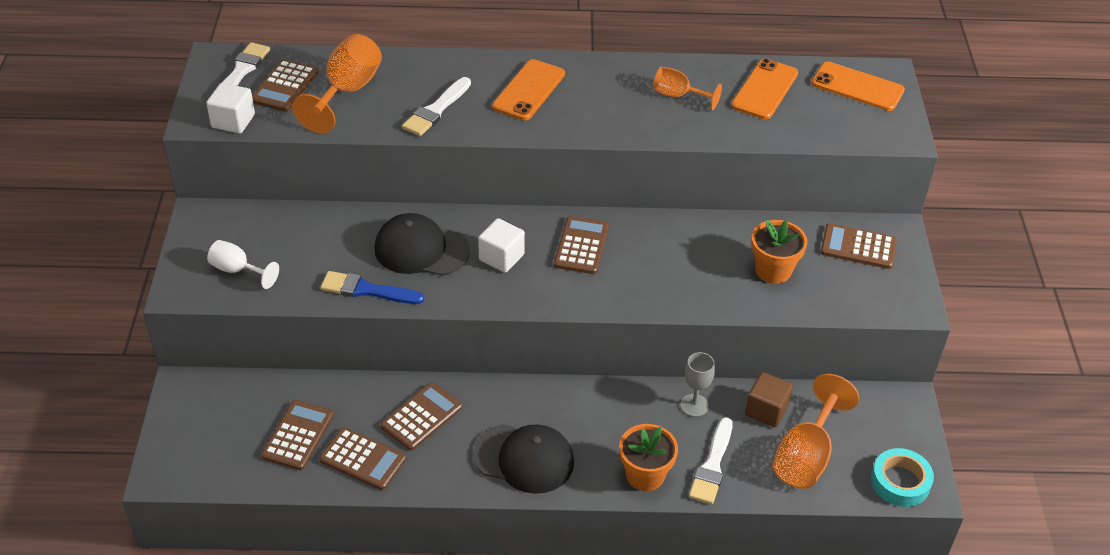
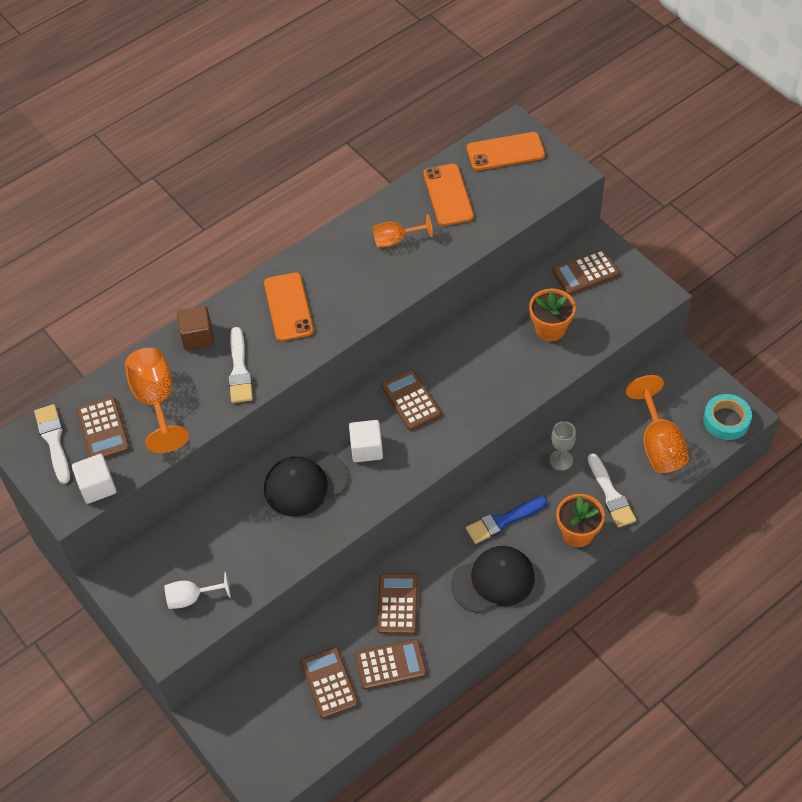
camera: 35 degrees left, 10 degrees up
blue brush [320,271,424,304] -> blue brush moved to [466,497,547,544]
brown cube [745,372,793,428] -> brown cube moved to [177,306,214,350]

